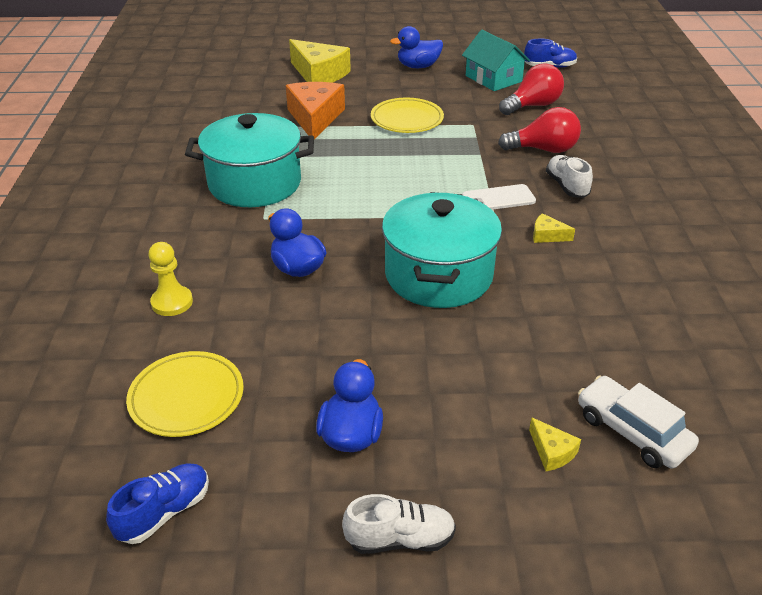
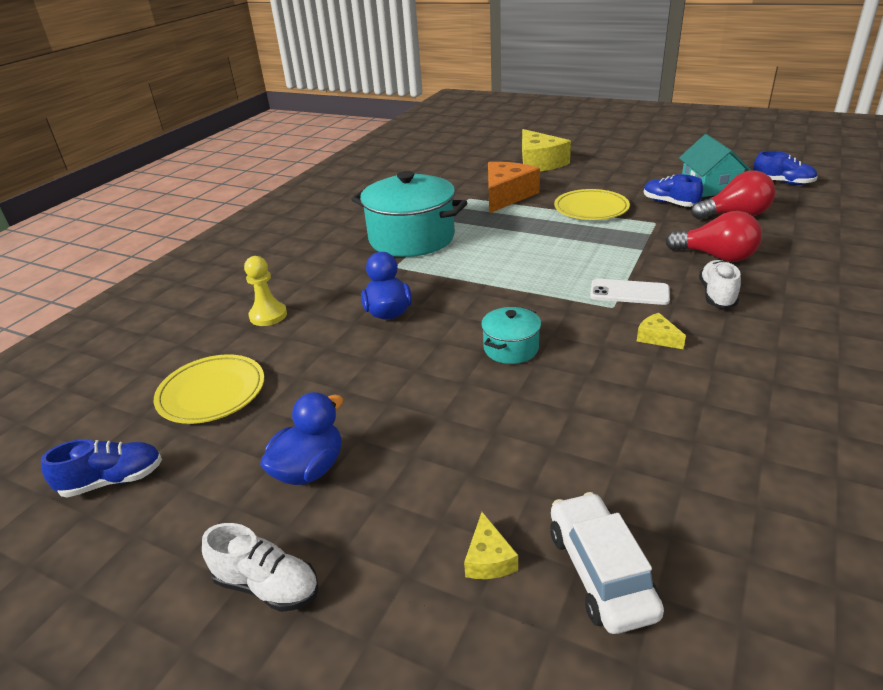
camera: 30 degrees right, 5 degrees down
turquoise pot [382,192,502,308] -> turquoise pot [481,307,541,364], size x0.48
blue duck [390,26,443,68] -> none
none -> blue shoe [644,174,703,207]

